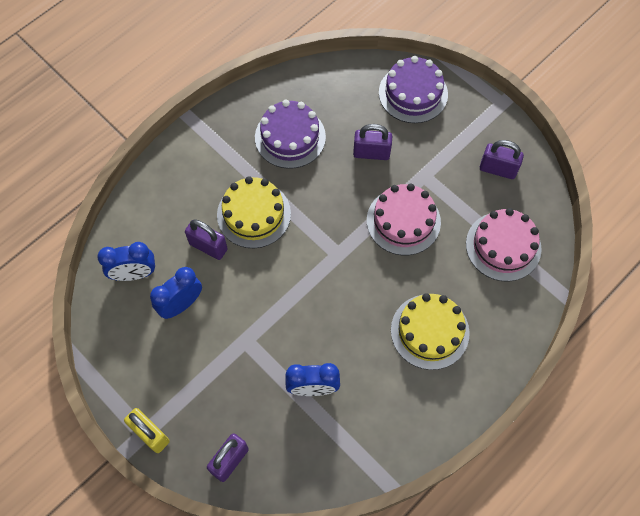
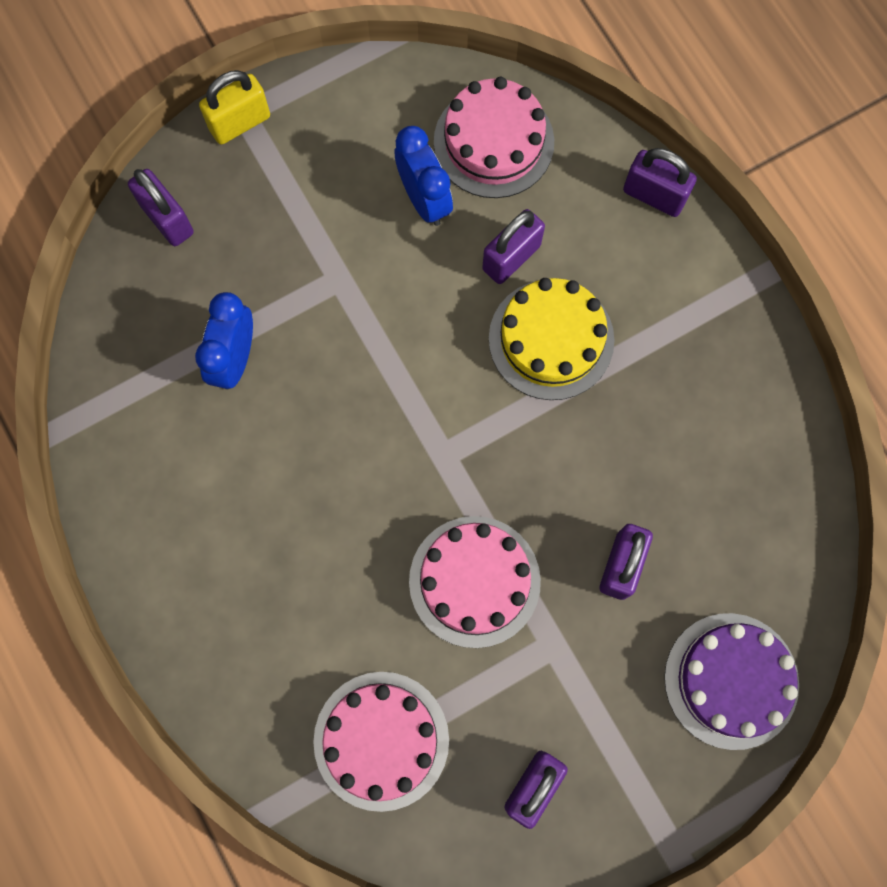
camera: 105 degrees right, 10 degrees up
blue clock [97,242,155,281] -> pink cake [434,77,554,198]
purple cake [255,100,326,169] -> none
yellow cake [391,293,470,370] -> none
none -> purple padlock [623,148,697,217]

